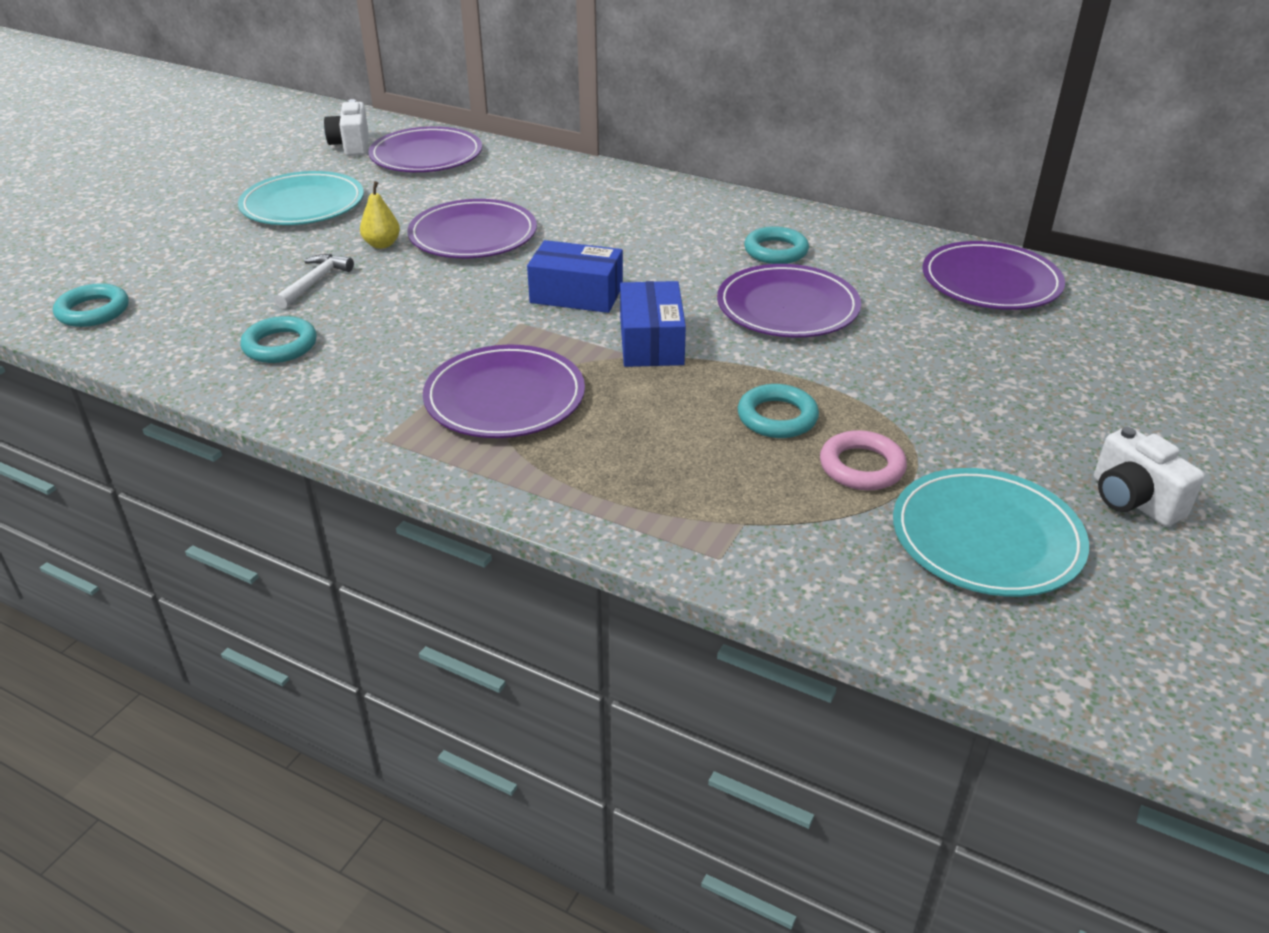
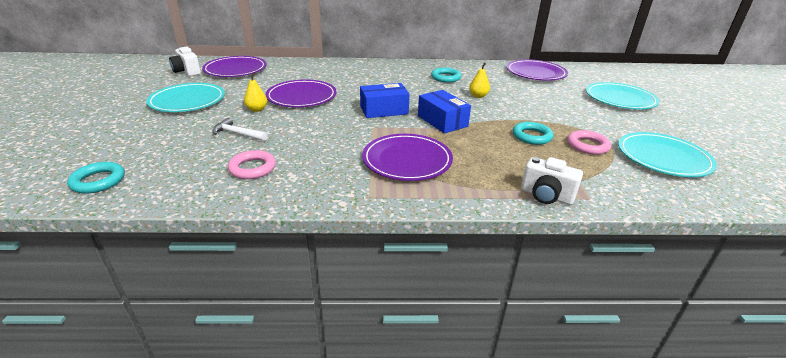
camera: 30 degrees left, 5 degrees down
turquoise ring [240,316,317,363] -> pink ring [228,150,276,179]
white hammer [274,254,354,309] -> white hammer turned 60 degrees counterclockwise [212,118,268,141]
purple plate [717,264,861,338] -> yellow pear [469,62,490,98]
white camera [1094,426,1205,526] -> white camera moved to [521,157,583,205]
none -> turquoise plate [586,82,659,109]

